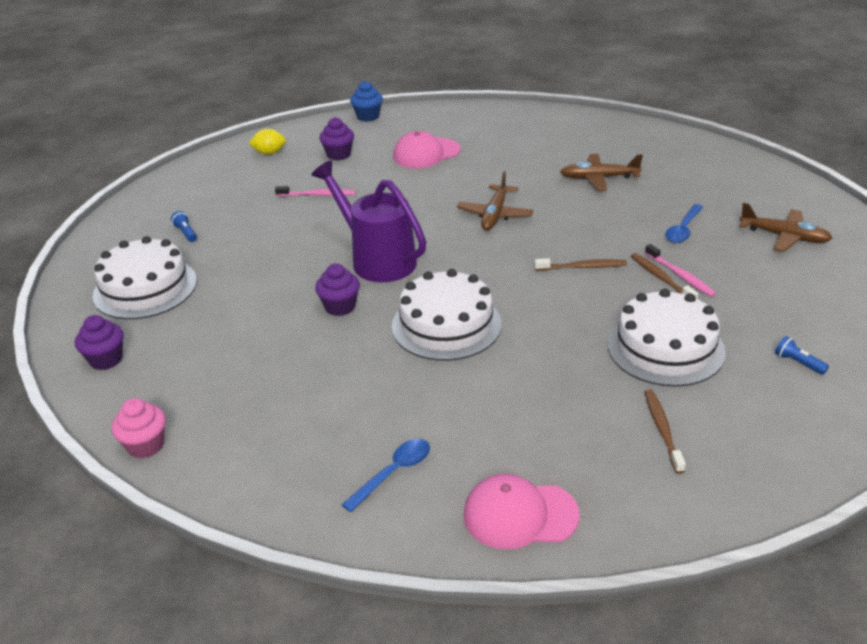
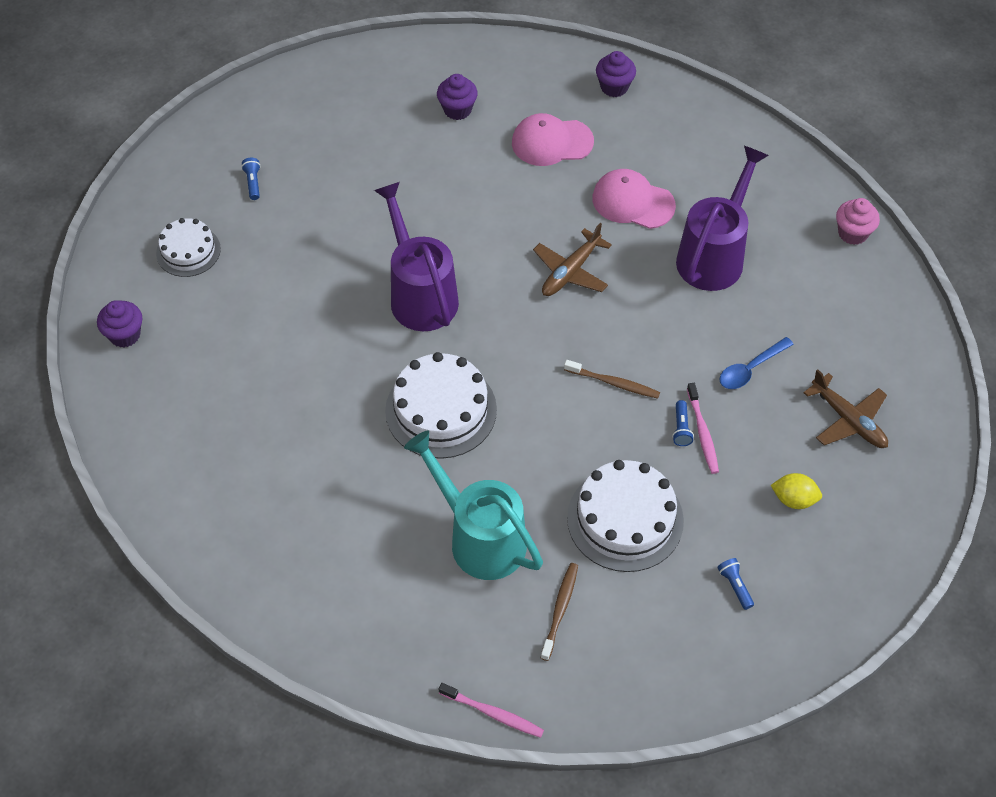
camera: 20 degrees right, 20 degrees up
white cake [92,236,197,319] -> white cake [156,218,221,277], size x0.61
pink cupcake [112,398,166,458] -> pink cupcake moved to [836,198,880,245]
yellow lemon [249,129,286,155] -> yellow lemon moved to [771,473,822,509]
pink toothbrush [275,186,356,197] -> pink toothbrush moved to [439,683,544,738]
purple cupcake [315,263,360,316] -> purple cupcake moved to [596,51,636,97]
blue spoon [341,439,430,512] -> none
blue cupcake [350,81,383,122] -> none
pink cap [463,474,580,549] -> pink cap moved to [592,169,676,229]
brown plane [560,154,643,190] -> purple watering can [676,146,769,291]
brown toothbrush [631,253,698,299] -> blue flashlight [672,400,694,446]
none -> turquoise watering can [404,430,543,580]

